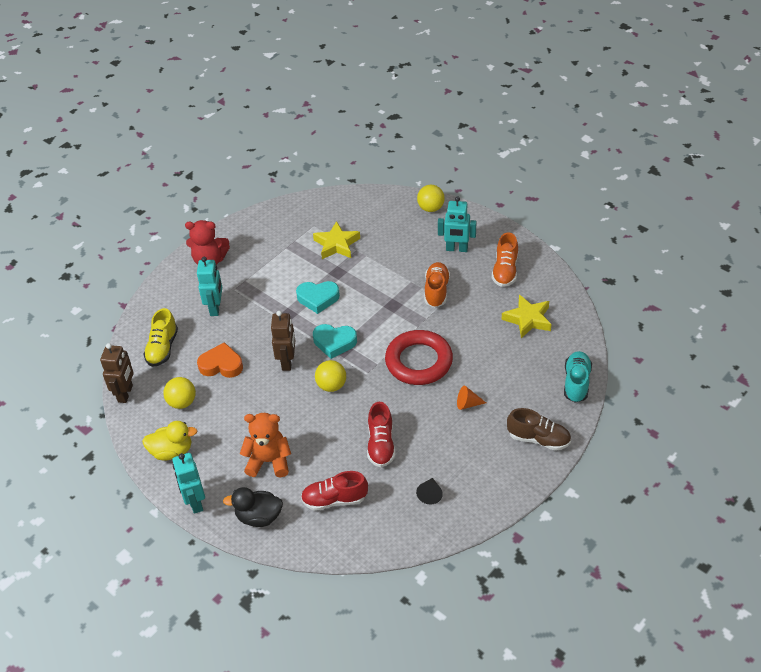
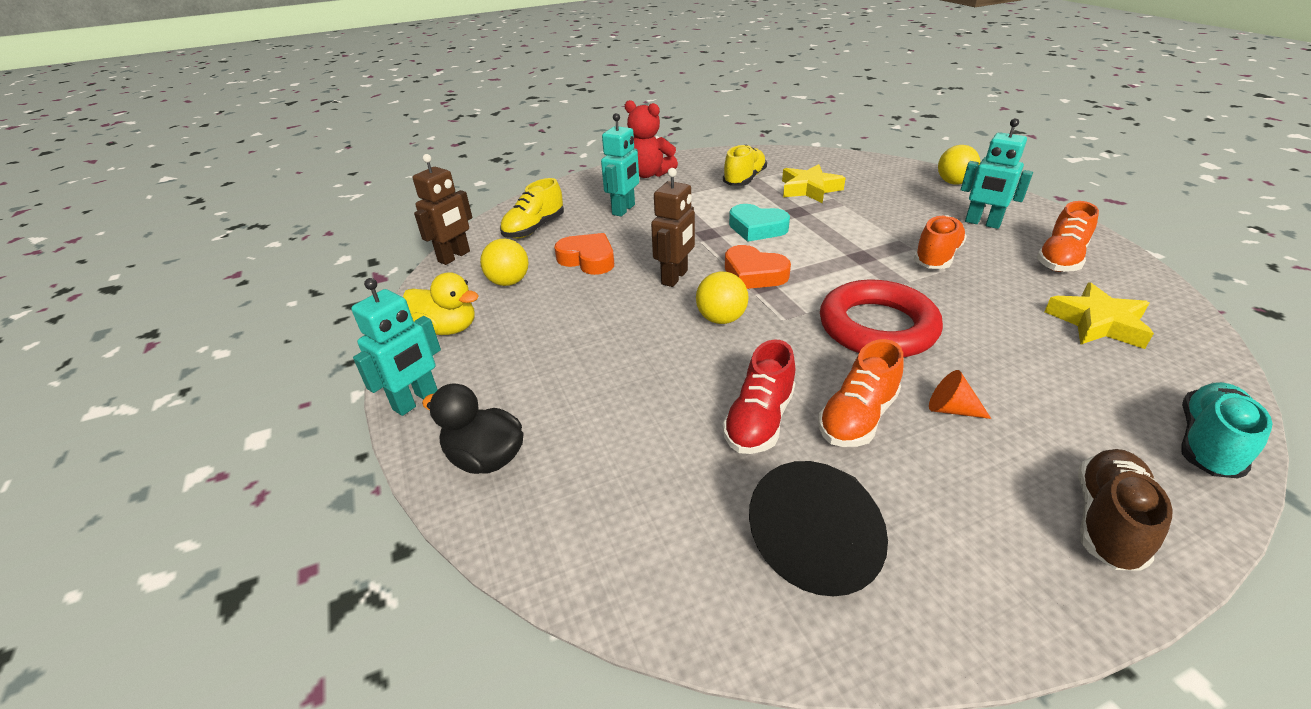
camera: 25 degrees right, 10 degrees down
turquoise robot [172,453,205,514] -> turquoise robot turned 150 degrees counterclockwise [351,278,441,416]
orange teddy bear [240,413,291,478] -> none
red shoe [301,471,368,511] -> none
turquoise heart [313,324,357,359] -> orange heart [725,245,791,289]
black cone [416,478,443,505] -> black cone [749,461,888,596], size x2.20
brown shoe [507,408,571,451] -> brown shoe turned 105 degrees counterclockwise [1078,449,1173,571]
none -> yellow shoe [723,145,767,186]
none -> orange shoe [818,339,904,447]

